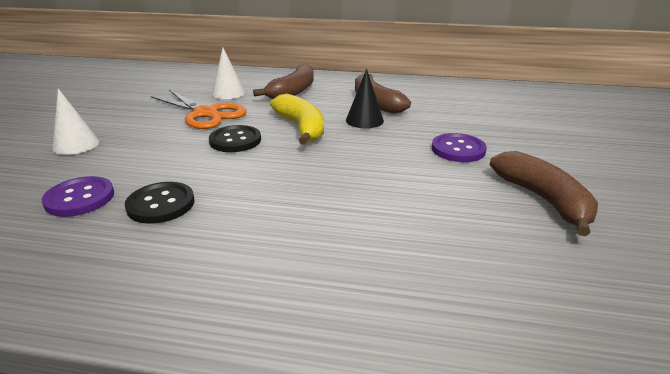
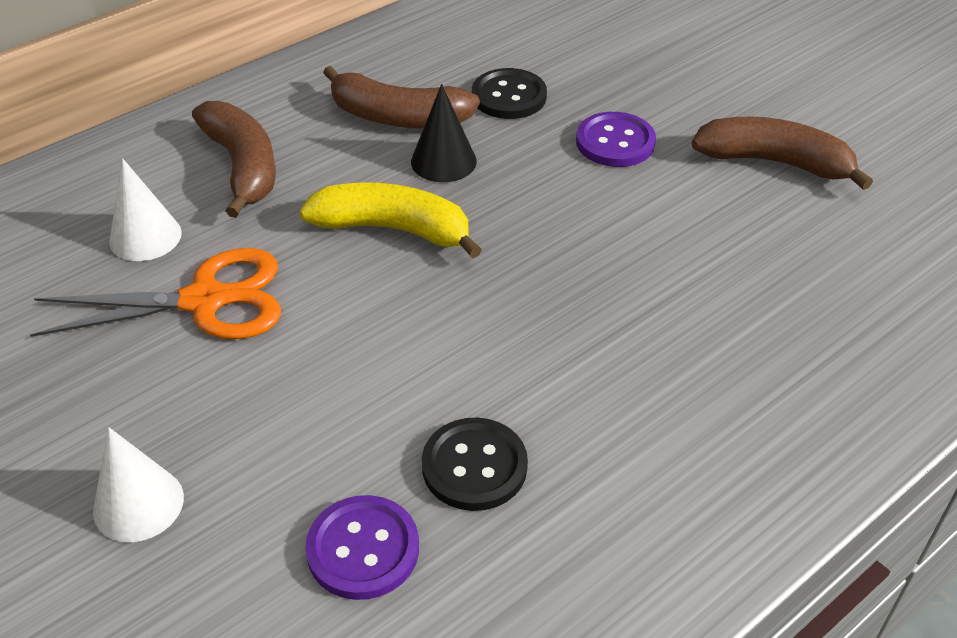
camera: 50 degrees left, 15 degrees up
black button [209,125,261,152] -> black button moved to [472,68,547,119]

